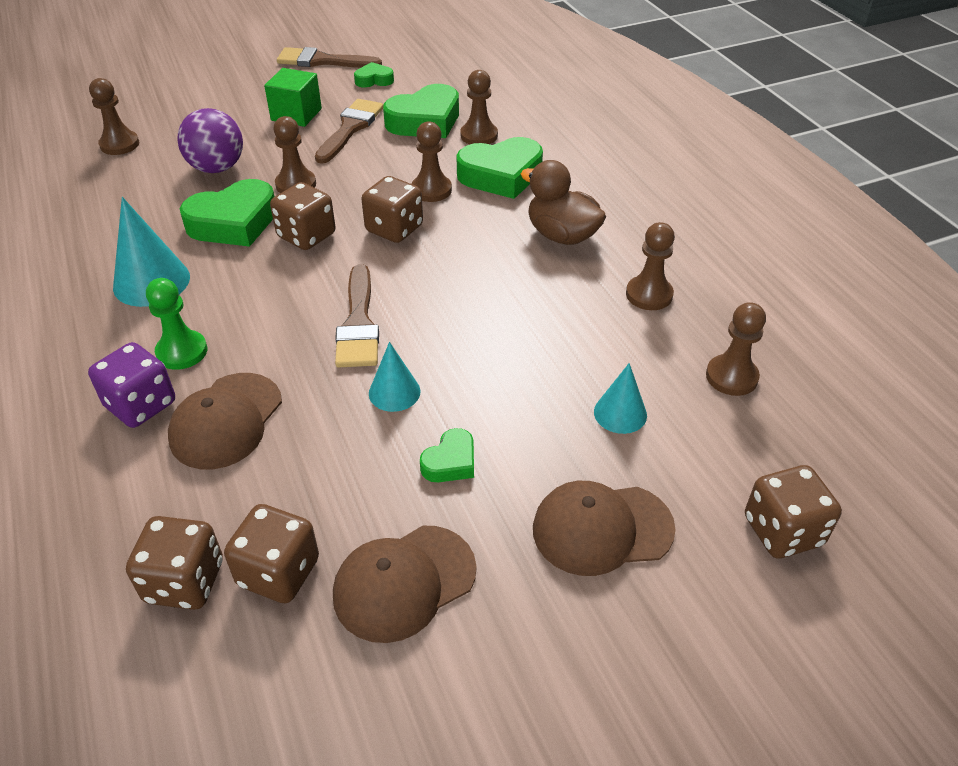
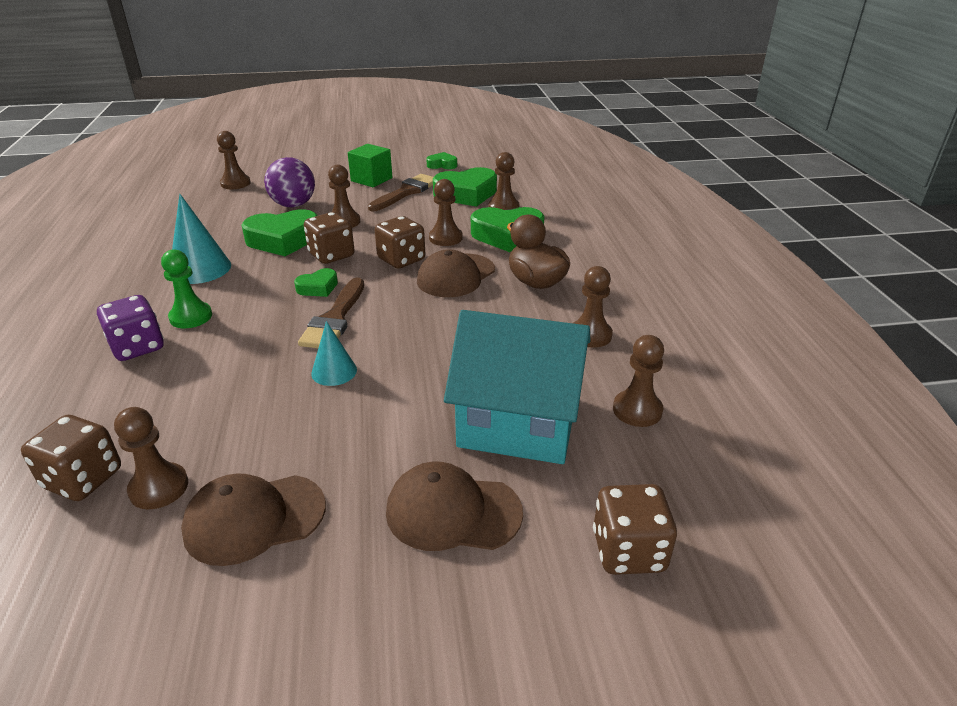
camera: 15 degrees right, 10 degrees down
brown cap [168,373,282,469] -> brown cap moved to [417,249,495,297]
brown dice [224,504,319,603] -> brown pawn [114,407,188,509]
brown brush [277,47,382,68] -> none
green heart [420,428,474,482] -> green heart moved to [294,268,338,297]
turquoise cone [594,363,647,434] -> turquoise house [444,310,591,464]

